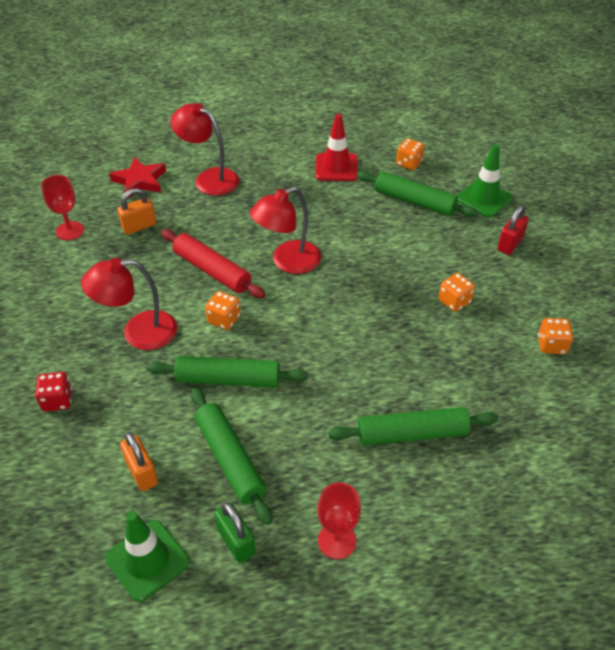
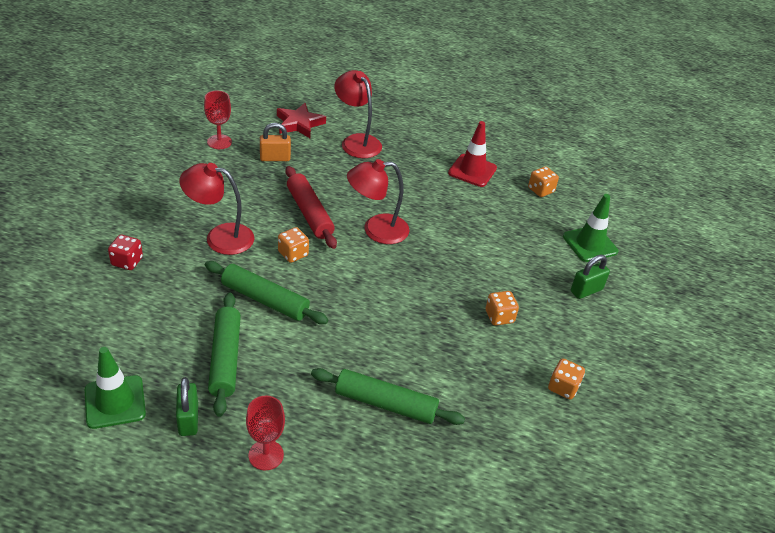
camera: 20 degrees right, 5 degrees down
orange padlock [120,432,158,491] -> none
green rolling pin [357,171,478,217] -> none
red padlock [497,205,529,255] -> green padlock [571,255,610,299]

